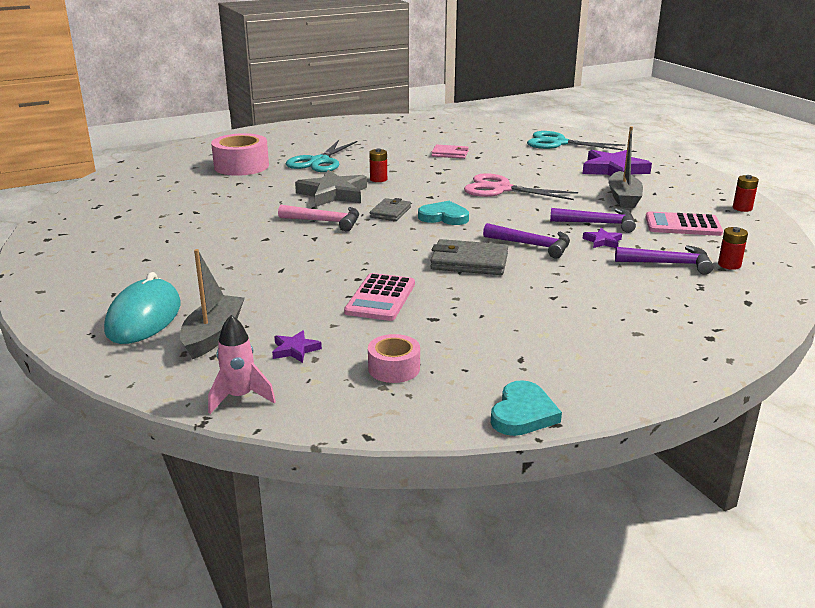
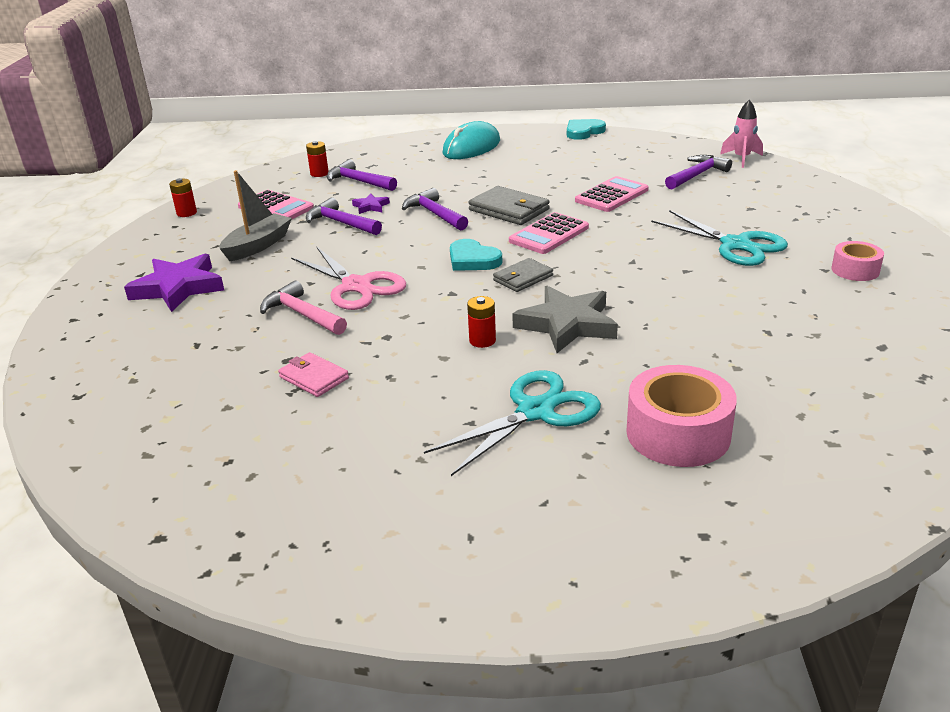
camera: 150 degrees left, 5 degrees up
turquoise mouse [104,272,181,344] -> turquoise mouse moved to [443,121,500,159]
grey boat [180,249,245,359] -> none
purple star [272,330,322,363] -> purple hammer [665,155,732,189]
pink hammer [278,205,359,231] -> pink hammer moved to [260,280,347,335]
pink tape [368,334,420,383] -> pink tape moved to [831,241,884,281]
turquoise scissors [527,131,625,150] -> turquoise scissors moved to [651,210,788,266]
none -> pink calculator [509,212,589,254]

